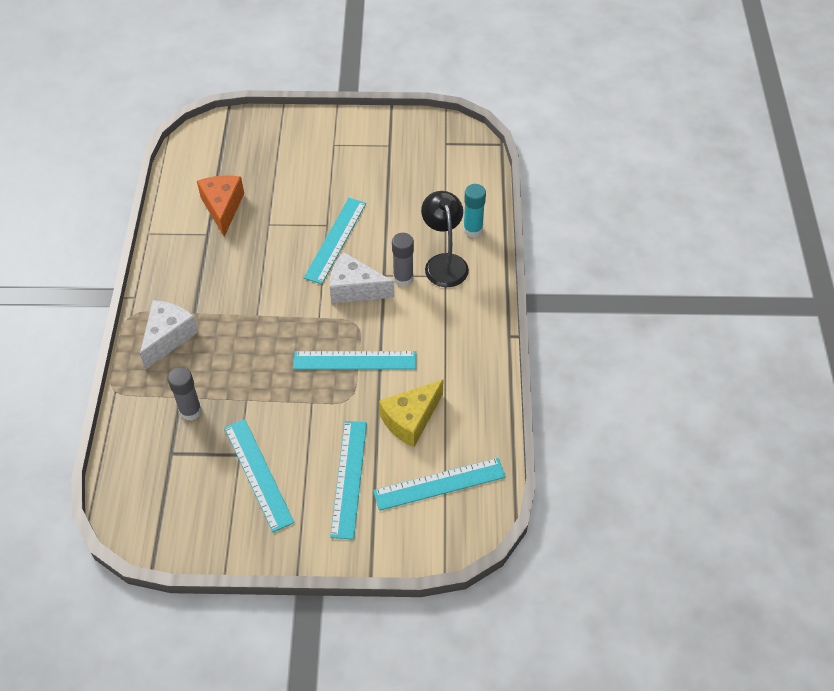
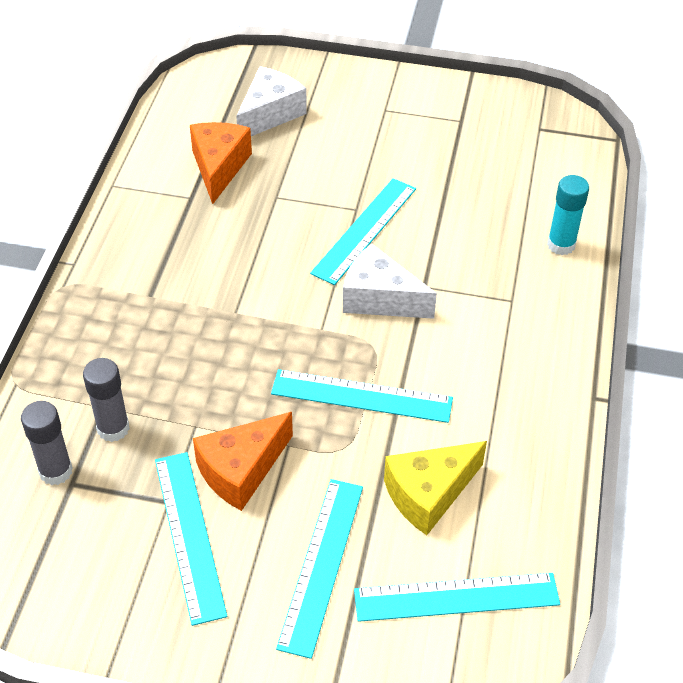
camera: 10 degrees right, 5 degrees down
white cheese [140,300,198,369] -> white cheese moved to [236,66,307,136]
grey glue stick [392,233,414,287] -> grey glue stick moved to [21,401,73,485]
black lamp [421,191,469,287] -> none
none -> orange cheese [193,412,293,511]

